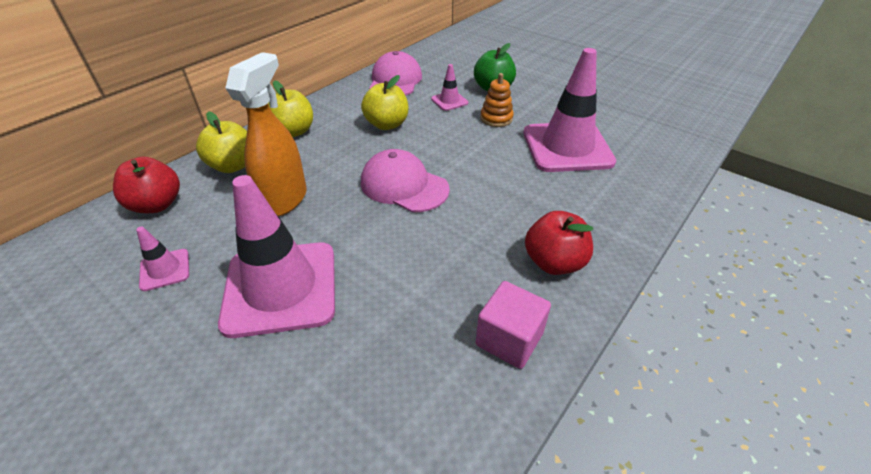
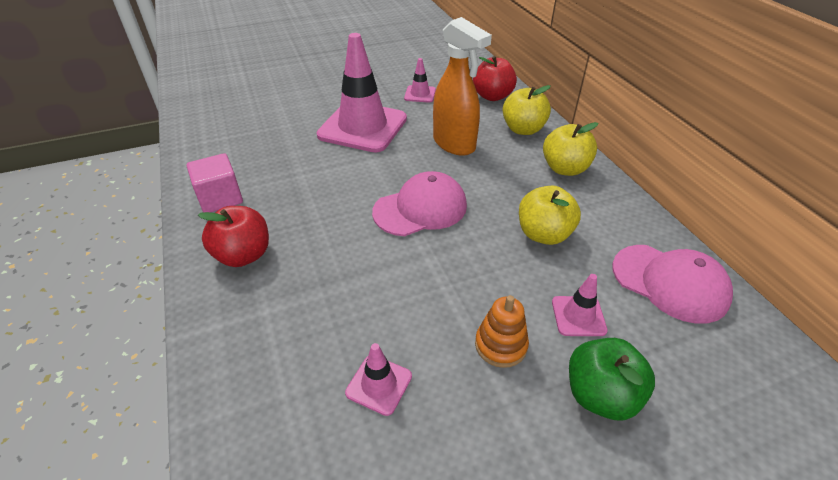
camera: 120 degrees right, 0 degrees up
pink traffic cone [524,48,616,172] -> pink traffic cone [345,343,412,416], size x0.44

